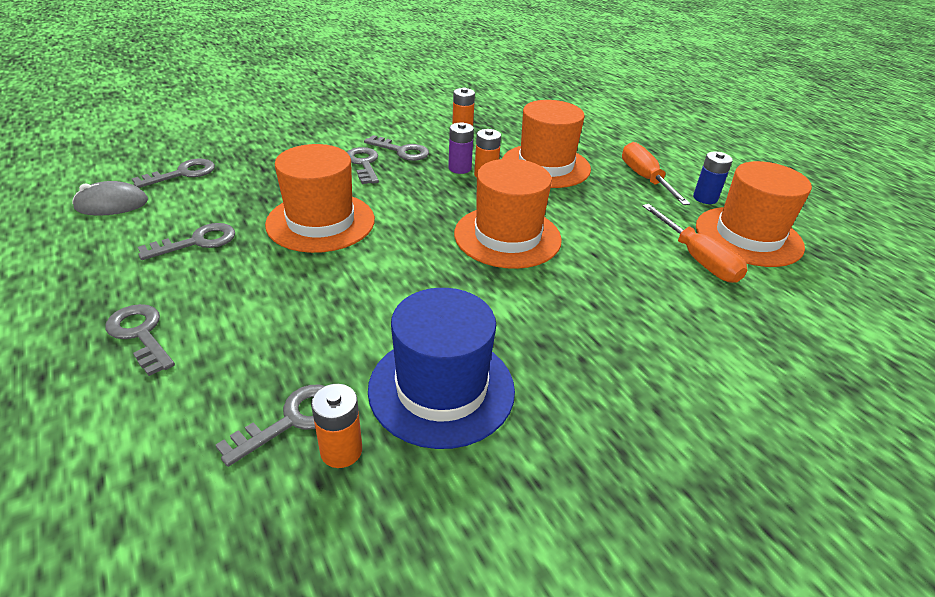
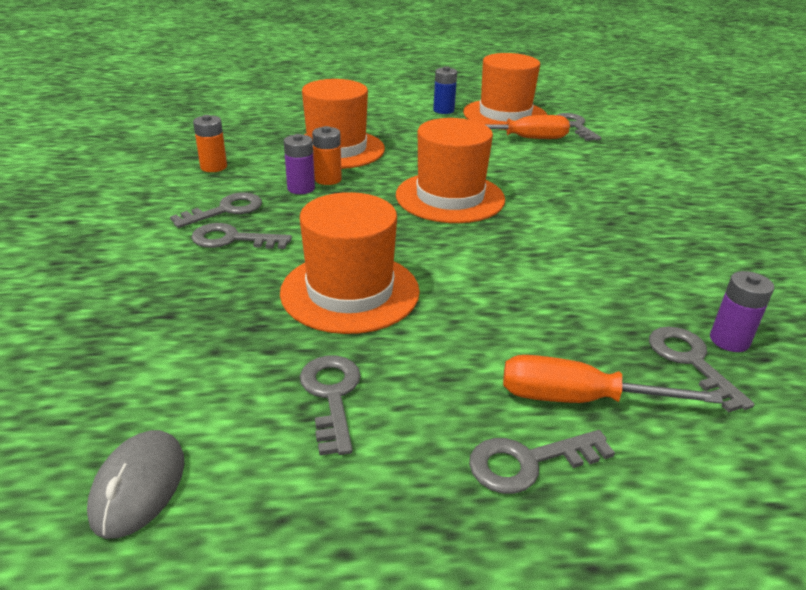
camera: 65 degrees left, 5 degrees down
grey key [132,159,215,188] -> grey key moved to [557,113,601,141]
orange battery [311,384,362,468] -> purple battery [710,271,774,352]
blue hat [368,288,515,449] -> none
orange screwdriver [622,142,690,205] -> orange screwdriver moved to [503,355,723,404]

